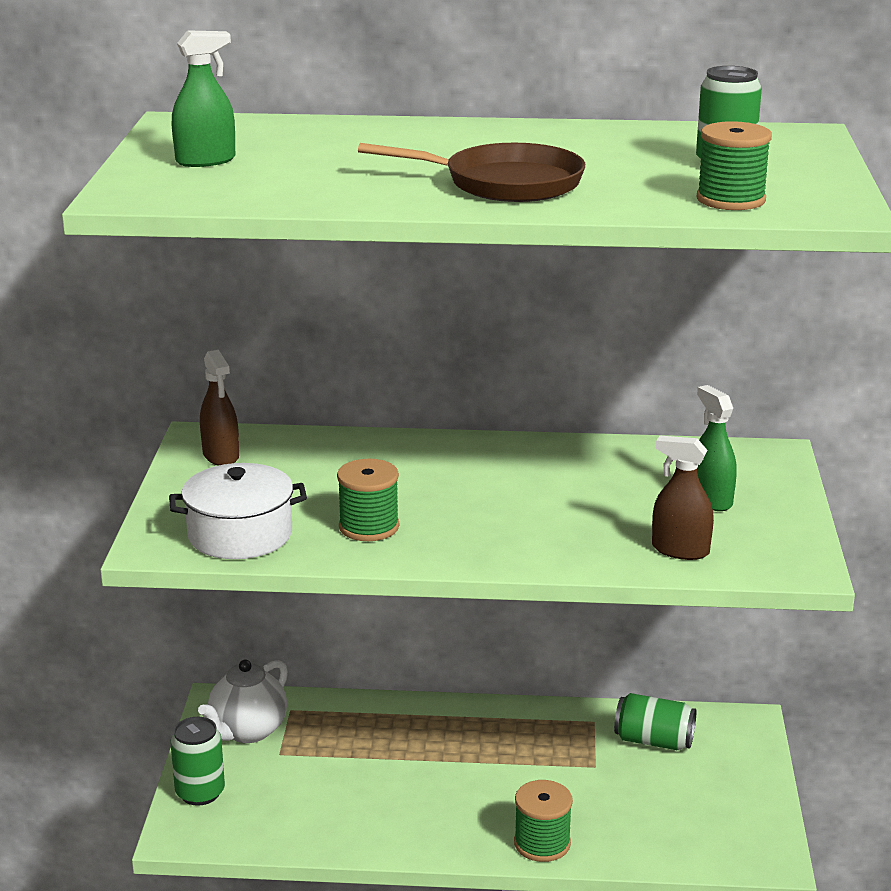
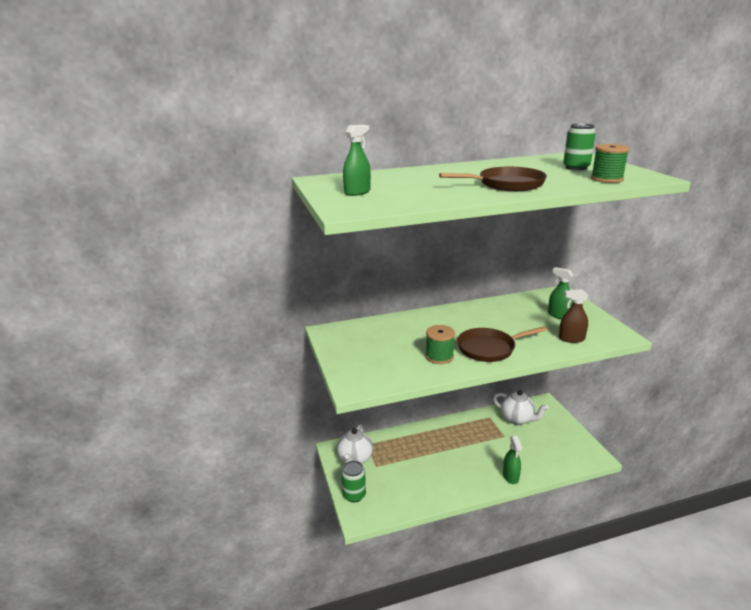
camera: 20 degrees left, 0 degrees up
white pot [169,463,307,559] -> none
brown spray bottle [200,350,239,466] -> none
green spool [514,780,573,862] -> green spray bottle [503,436,522,484]
green can [614,693,696,750] -> white teapot [493,390,548,425]
none -> brown pan [457,326,547,362]

